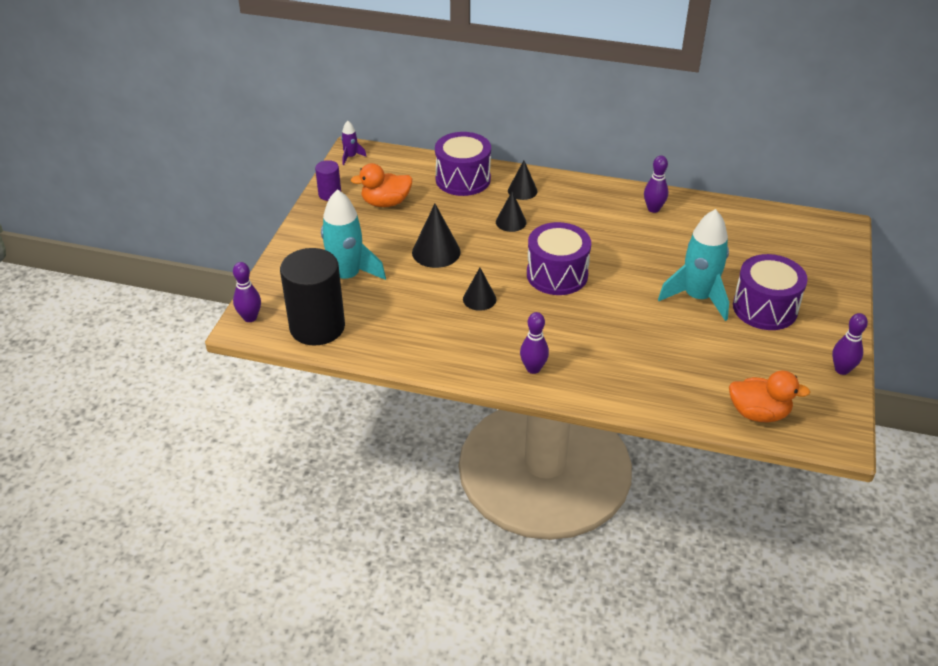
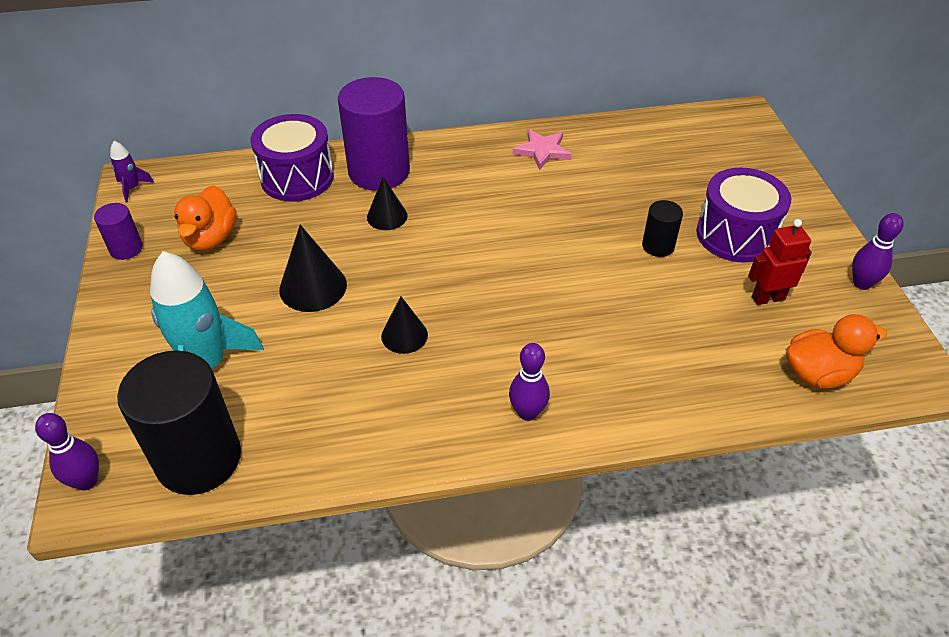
camera: 25 degrees left, 5 degrees up
orange duck [350,163,412,207] -> orange duck turned 45 degrees counterclockwise [174,185,237,251]
black cone [508,161,538,200] -> purple cylinder [338,77,410,191]
purple drum [527,222,591,295] -> none
purple bowling pin [644,155,668,213] -> pink star [513,129,572,170]
turquoise rocket [658,209,729,321] -> black cylinder [642,200,683,257]
none -> red robot [748,219,812,305]

